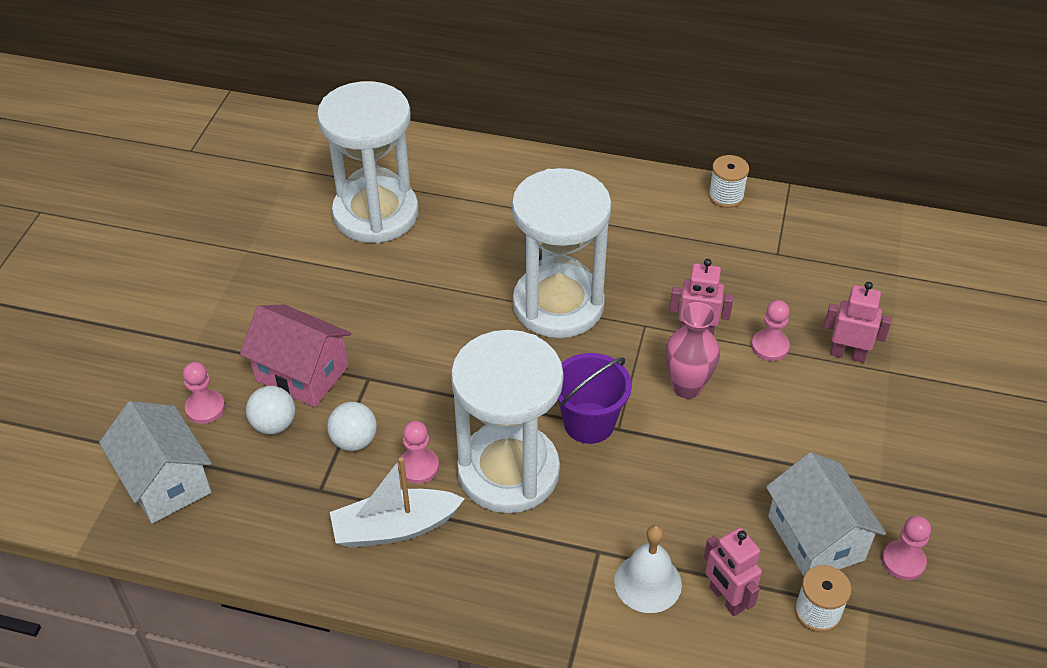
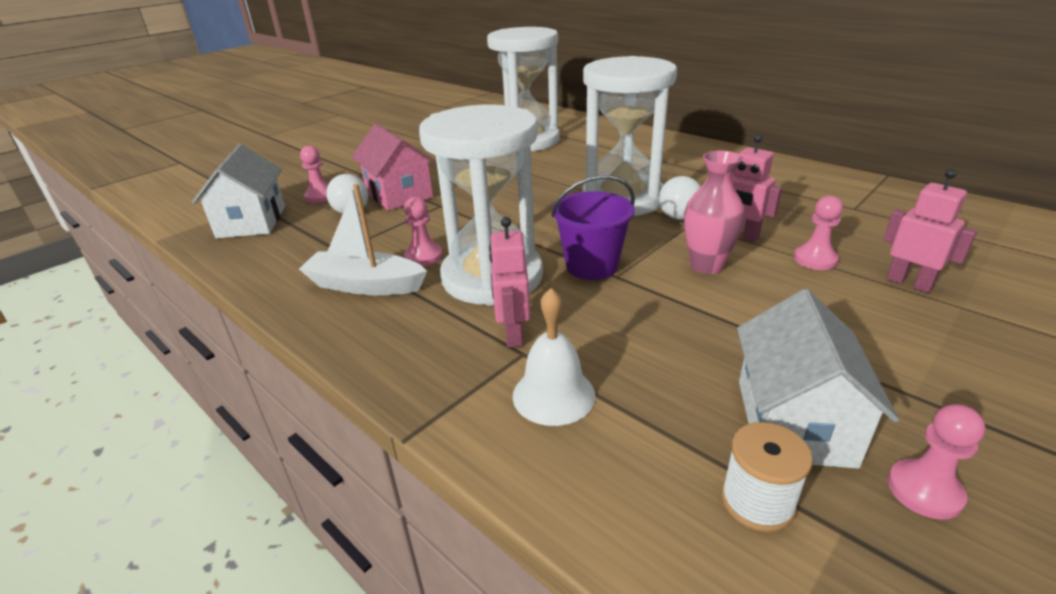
camera: 30 degrees right, 15 degrees down
white ball [327,402,377,451] -> white ball moved to [659,176,701,220]
pink robot [704,528,762,616] -> pink robot moved to [489,217,530,347]
white spool [708,155,749,208] -> none

